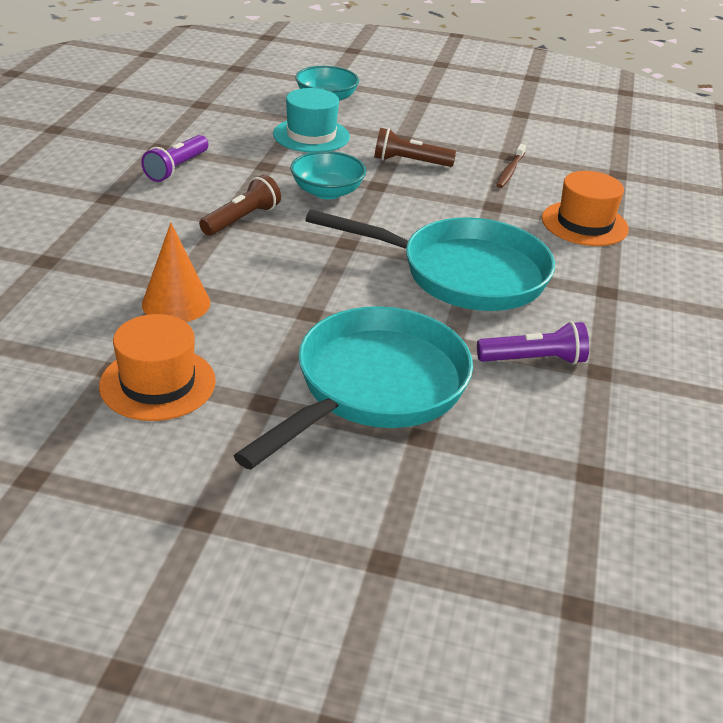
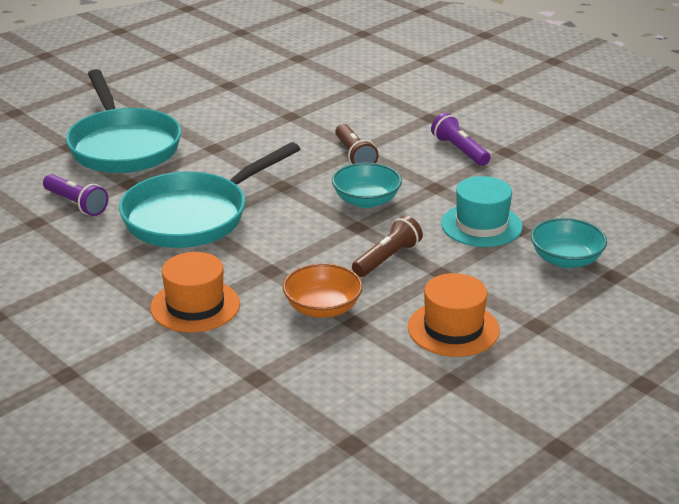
camera: 125 degrees right, 5 degrees down
orange hat [99,314,216,421] -> orange hat moved to [408,273,500,357]
orange cone [142,223,210,322] -> none
purple flashlight [477,321,589,365] -> purple flashlight turned 75 degrees counterclockwise [43,174,108,216]
brown toothbrush [496,144,526,188] -> orange bowl [283,263,363,318]

